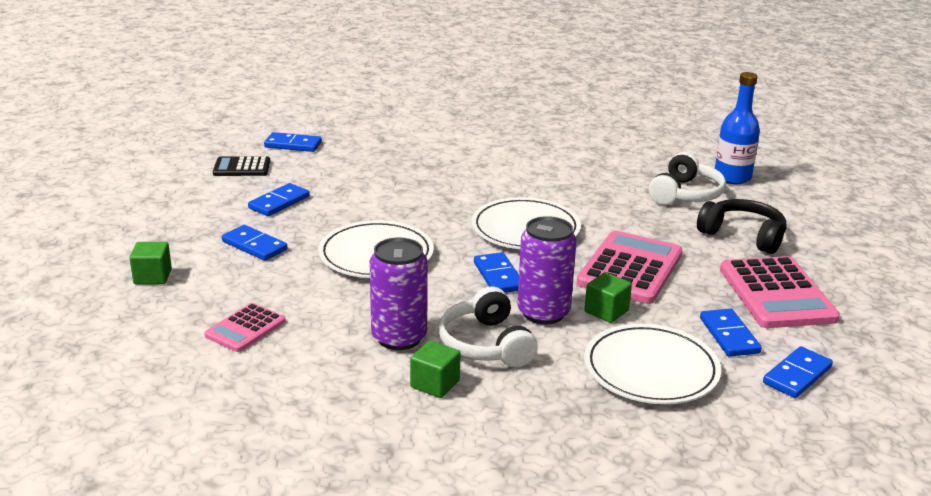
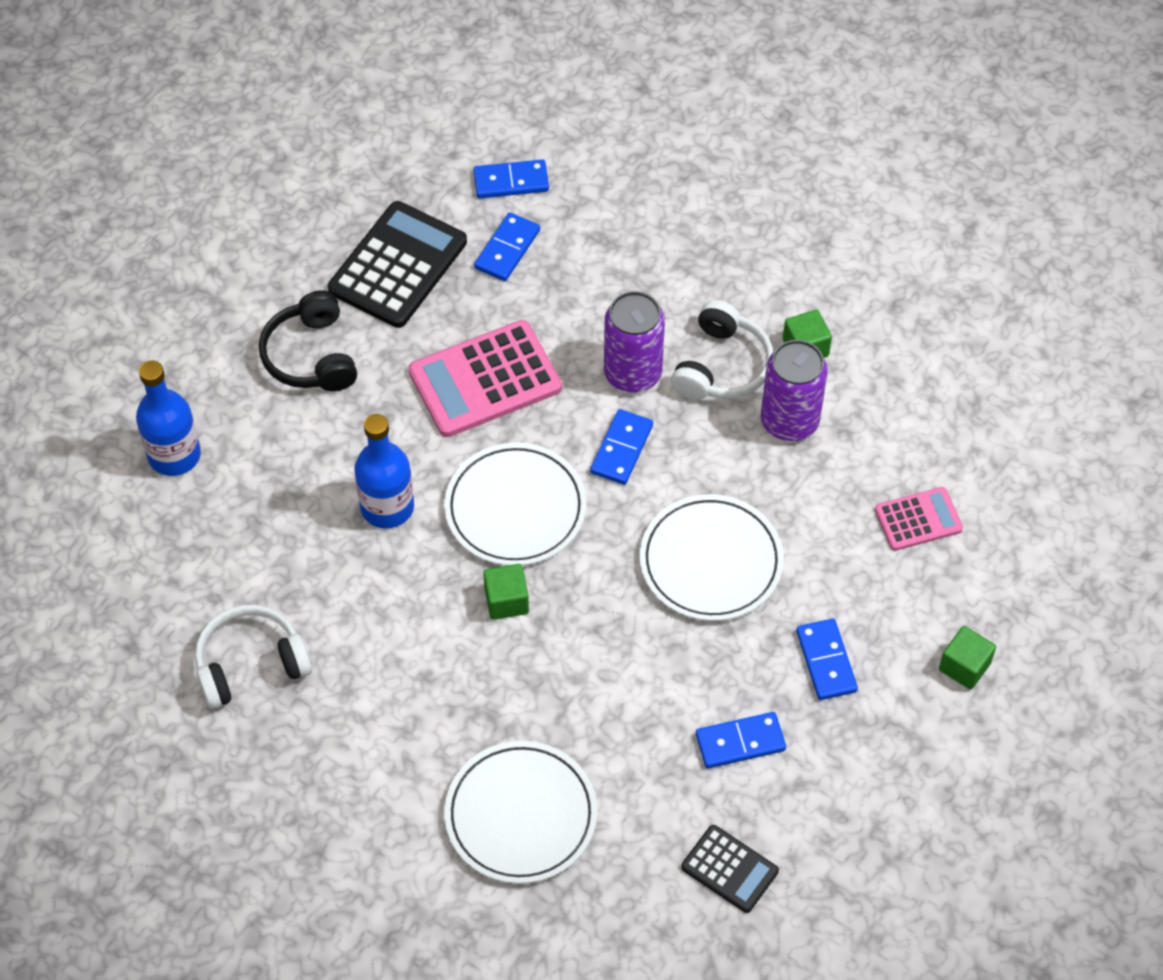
camera: 140 degrees left, 30 degrees up
blue domino [264,132,322,152] -> none
green cube [584,272,632,323] -> green cube moved to [483,564,529,620]
white plate [584,324,721,404] -> white plate moved to [444,741,597,884]
white headphones [649,152,726,205] -> white headphones moved to [195,605,312,709]
pink calculator [720,256,840,328] -> black calculator [328,201,467,328]
none -> blue bottle [354,414,414,529]

